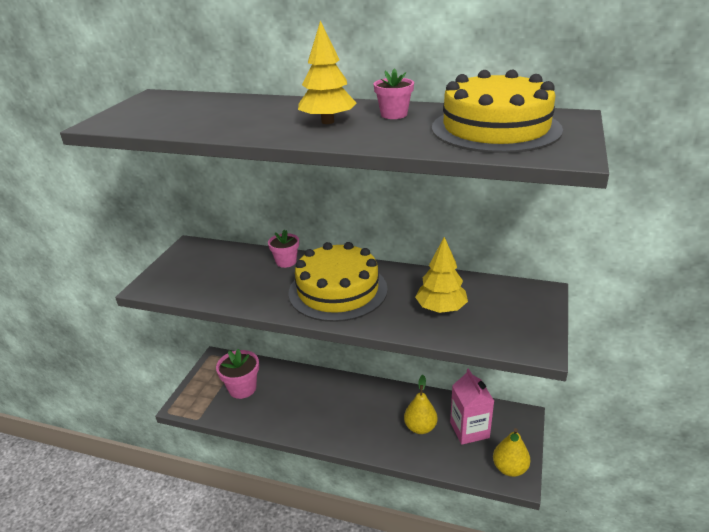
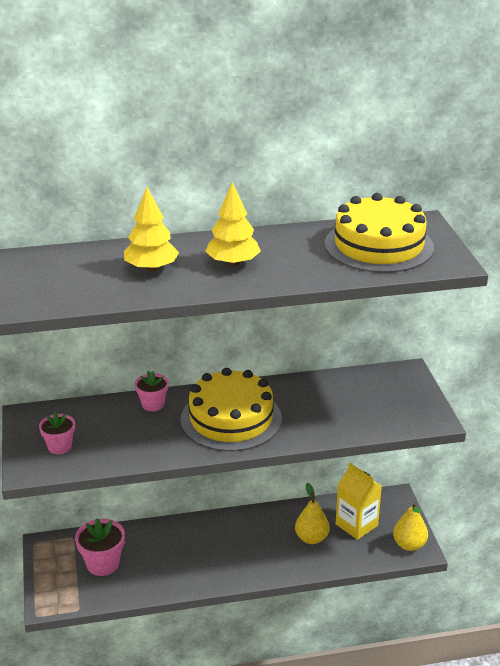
camera: 30 degrees left, 0 degrees up
pink flower pot [374,68,414,119] -> pink flower pot moved to [39,412,75,454]
yellow tree [415,237,468,313] -> yellow tree moved to [124,187,179,272]
pink carton [450,368,494,445] -> yellow carton [336,463,382,540]

